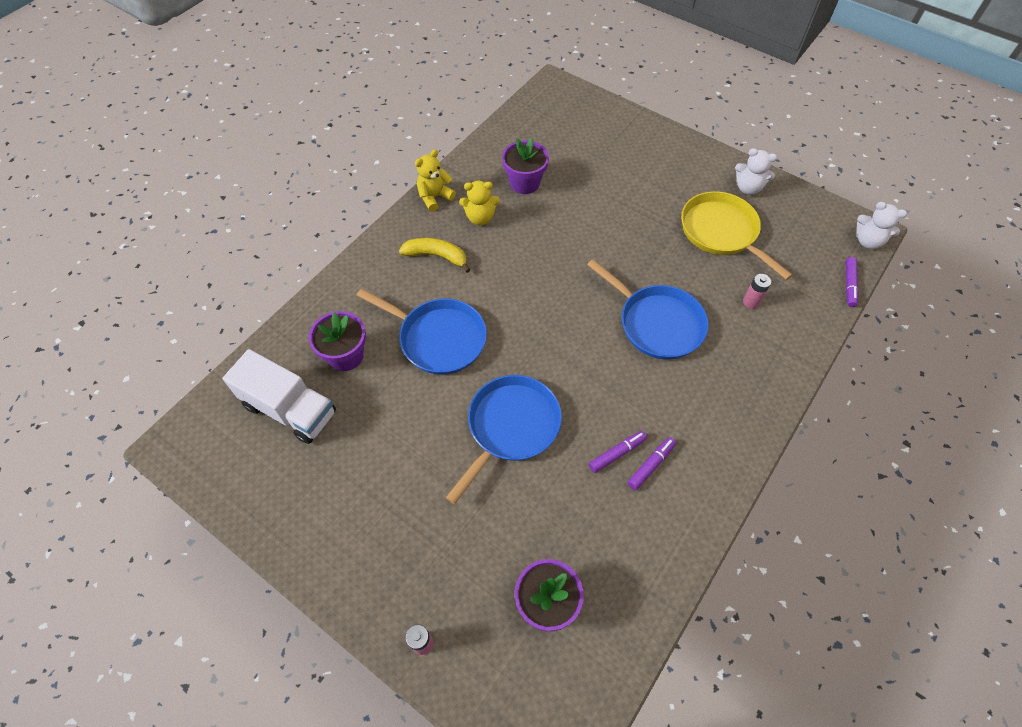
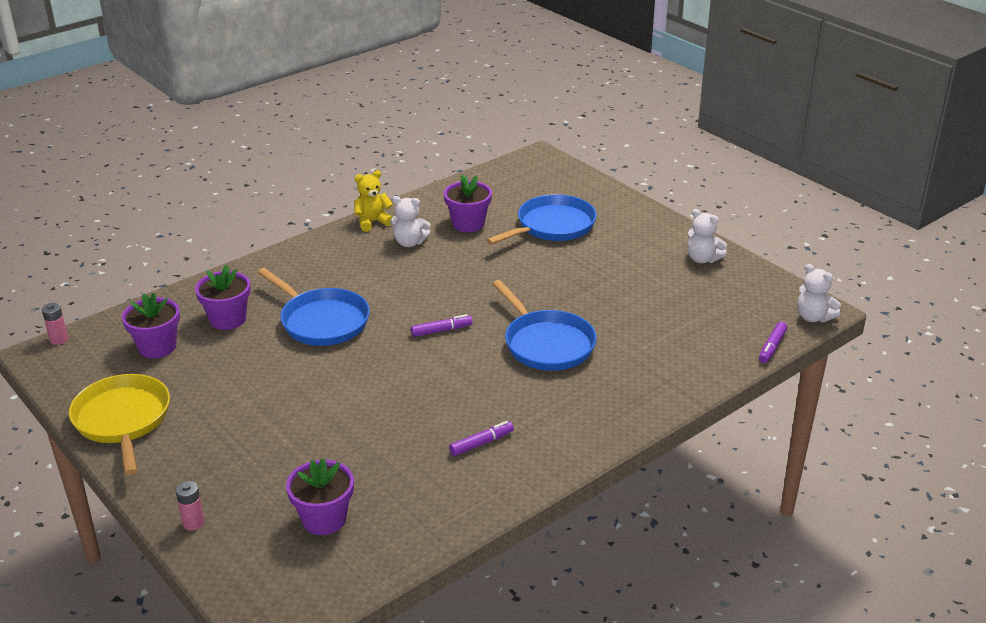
camera: 15 degrees right, 25 degrees down
white truck [222,349,336,444] -> purple flower pot [122,293,180,358]
yellow banana [399,238,470,273] -> none
blue pan [446,375,562,504] -> blue pan moved to [486,194,597,245]
yellow teddy bear [459,181,500,225] -> white teddy bear [390,196,431,247]
purple marker [589,431,647,473] -> purple marker moved to [411,314,473,337]
yellow pan [681,191,793,280] -> yellow pan moved to [69,374,170,475]
pink battery [743,274,771,309] -> pink battery moved to [42,303,68,345]

